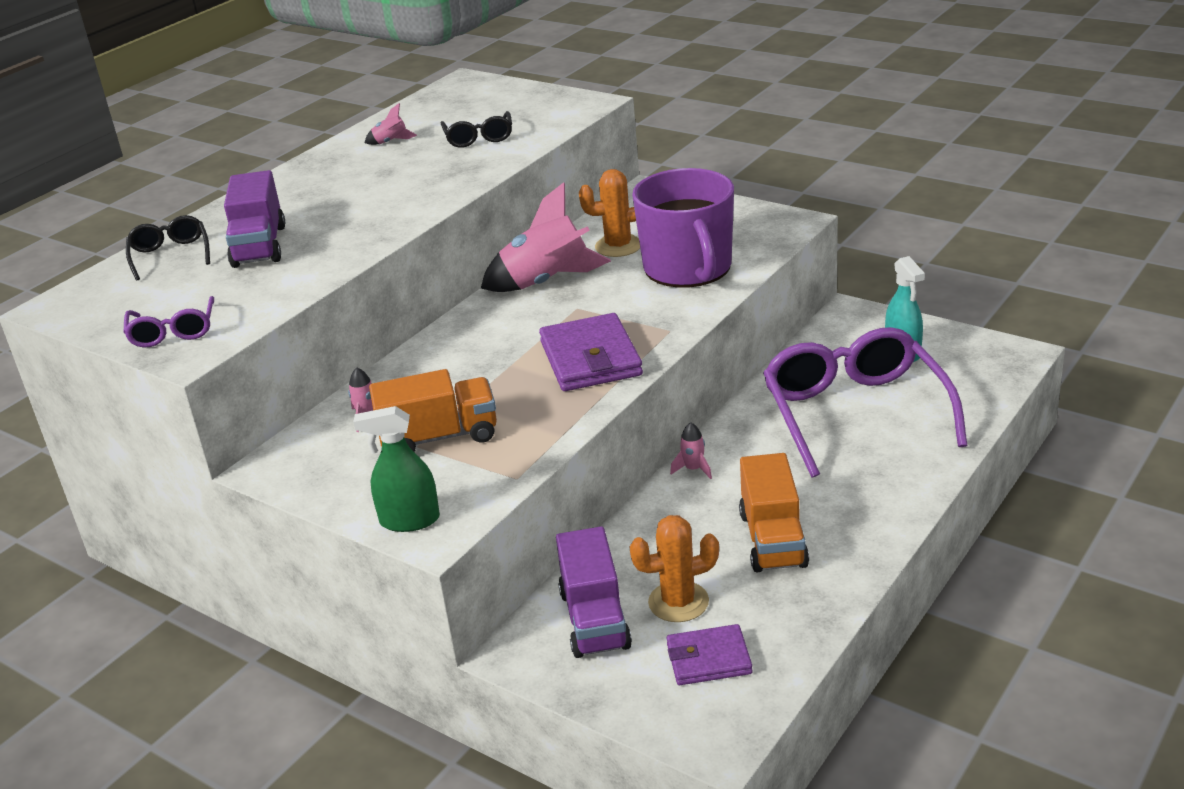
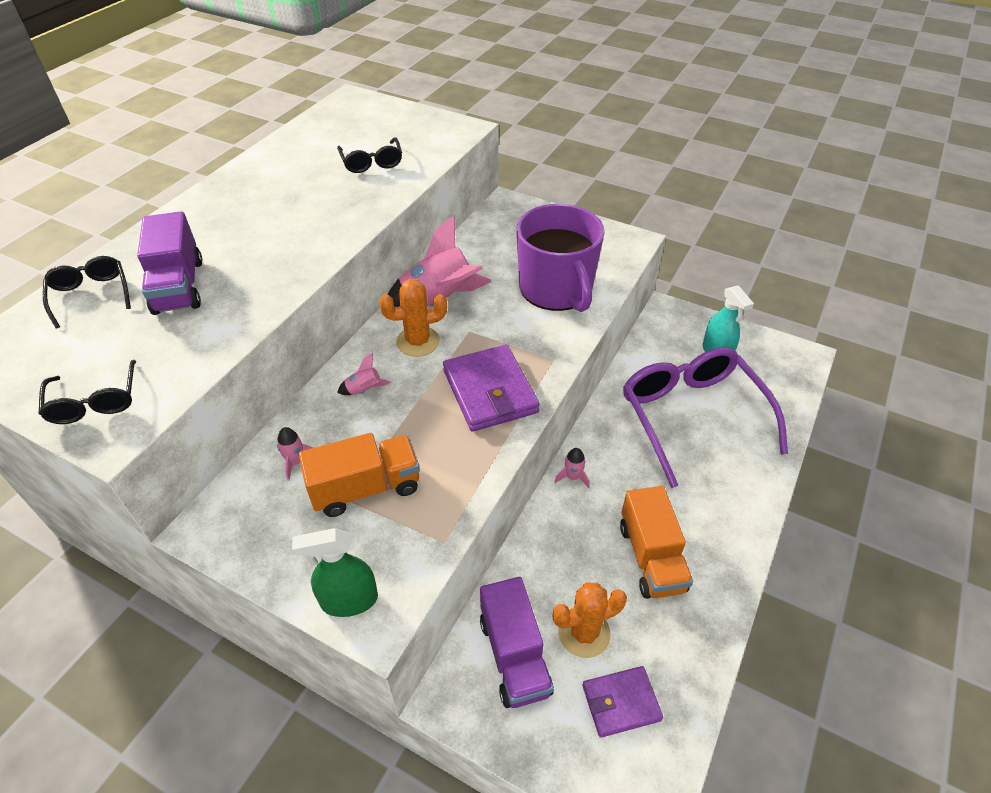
camera: 10 degrees left, 15 degrees up
purple glasses [123,296,214,347] -> black glasses [38,360,136,424]
pink rocket [365,103,417,145] -> pink rocket moved to [337,353,391,395]
orange cactus [579,169,640,257] -> orange cactus moved to [379,279,447,357]

